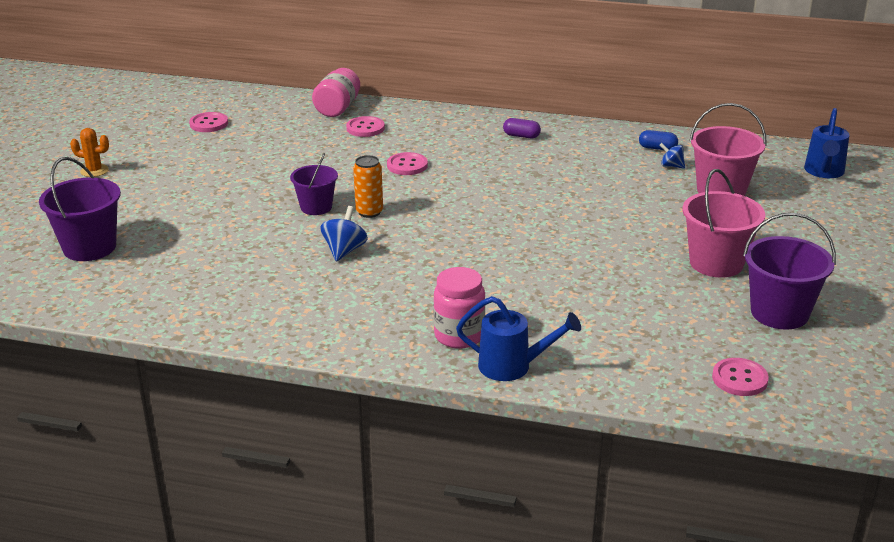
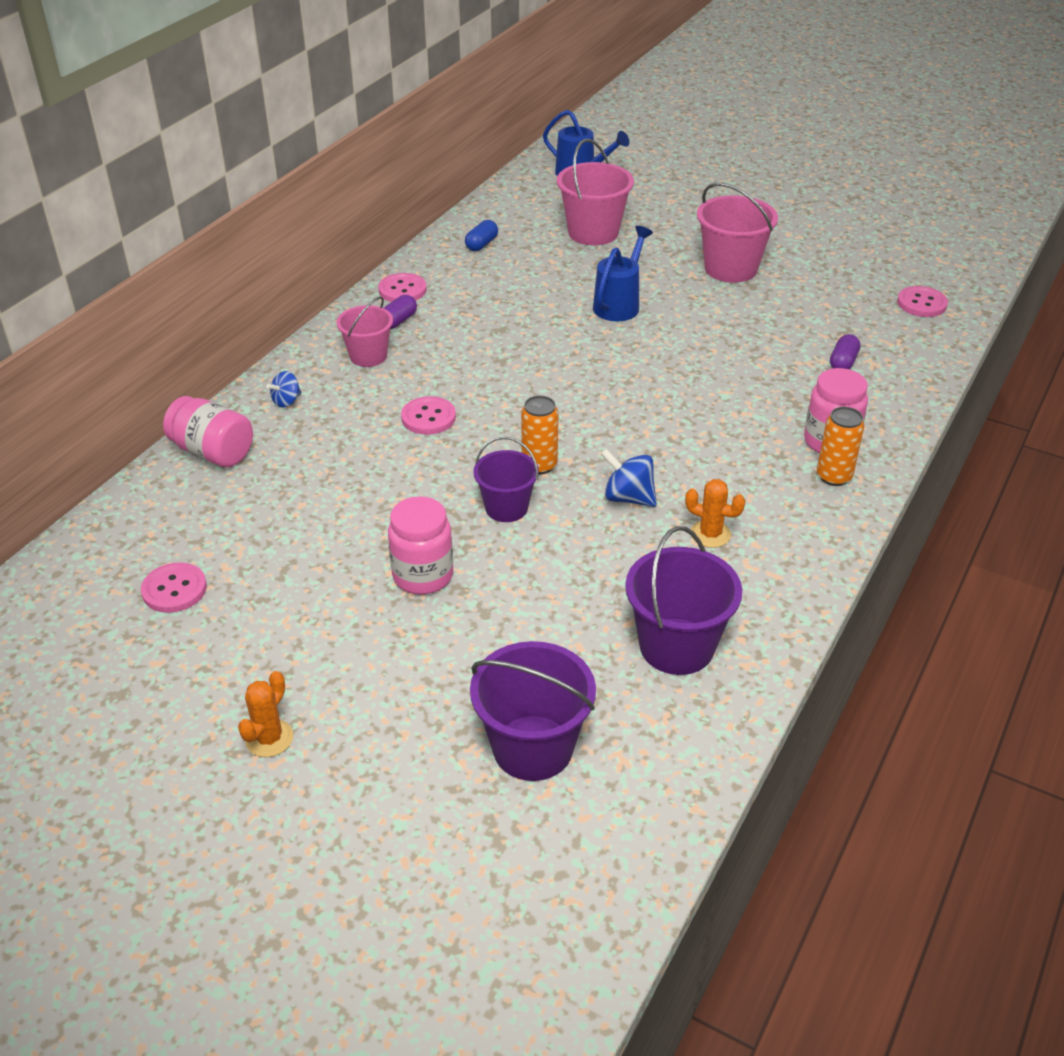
camera: 75 degrees left, 10 degrees up
pink button [346,116,385,137] -> pink button moved to [378,273,426,302]
blue watering can [456,296,581,381] -> blue watering can moved to [593,226,653,321]
blue spinning top [659,143,685,169] -> blue spinning top moved to [266,371,302,408]
purple bucket [743,213,836,330] -> purple bucket moved to [625,526,742,675]
none -> pink bucket [337,296,393,367]
none -> pink jar [388,496,453,595]
none -> orange cactus [685,479,745,548]
none -> orange can [817,407,864,486]
none -> purple capsule [830,334,861,369]

